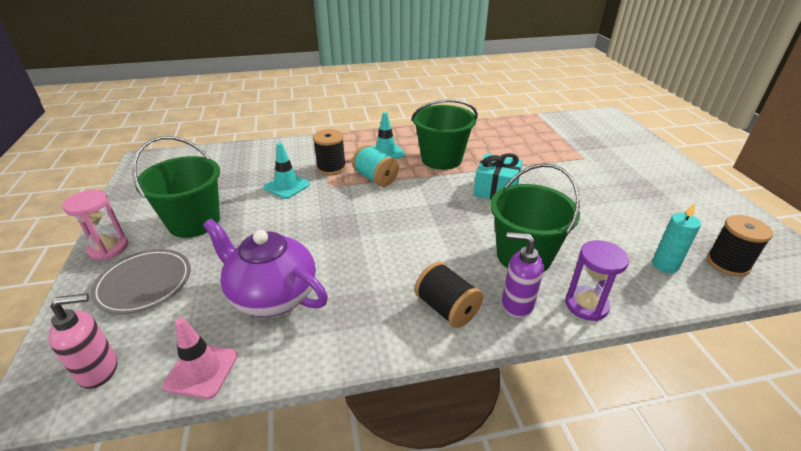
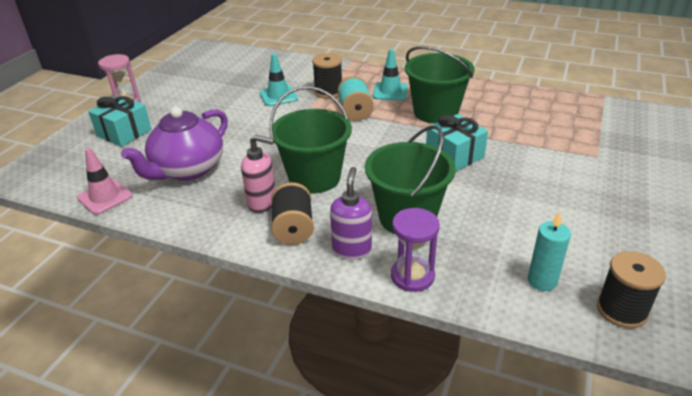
camera: 35 degrees right, 0 degrees up
pink soap dispenser [48,293,117,389] -> pink soap dispenser moved to [241,134,275,213]
grey plate [91,249,191,314] -> turquoise gift [88,95,152,147]
green bucket [132,136,220,238] -> green bucket moved to [269,86,352,193]
purple teapot [203,219,328,317] -> purple teapot turned 120 degrees counterclockwise [121,107,228,181]
purple soap dispenser [502,232,544,318] -> purple soap dispenser turned 45 degrees clockwise [330,167,372,260]

